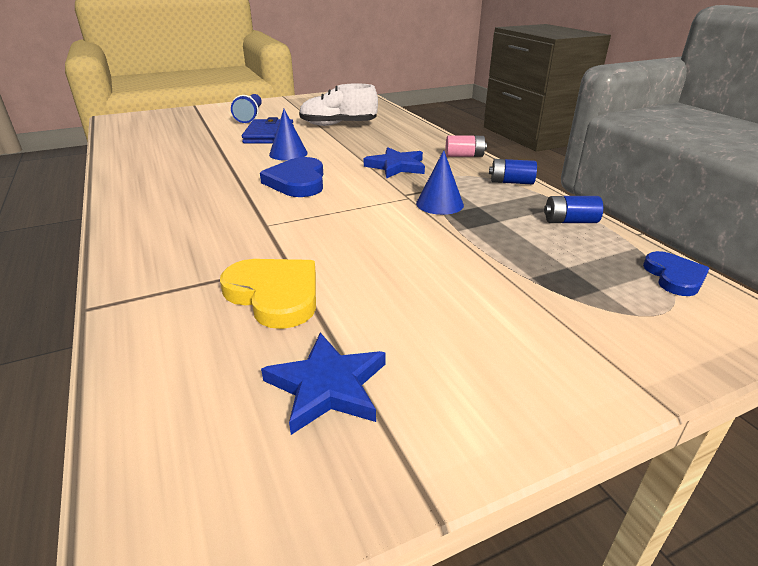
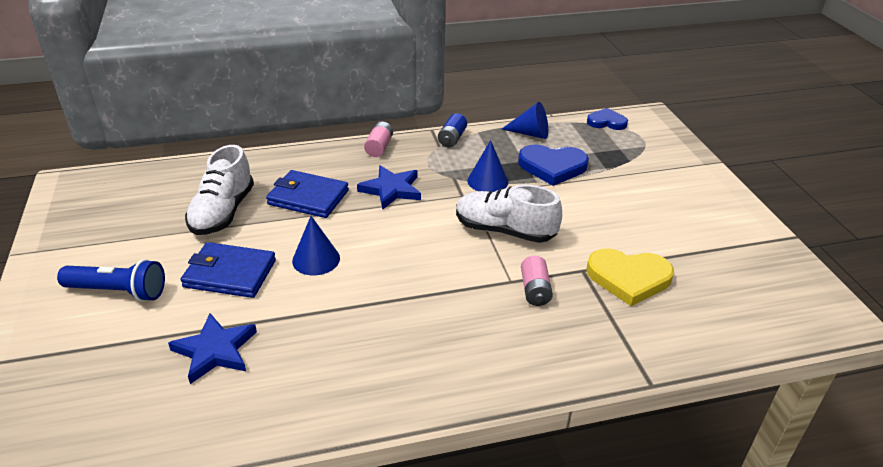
camera: 80 degrees left, 5 degrees up
yellow heart [220,259,316,329] -> yellow heart turned 135 degrees counterclockwise [586,249,674,306]
blue heart [260,157,323,197] -> blue heart moved to [518,144,589,186]
blue star [261,333,386,435] -> blue star moved to [168,313,257,384]
blue battery [544,196,603,223] -> blue cone [502,102,548,139]
none -> blue wallet [266,170,349,218]
none -> white shoe [456,185,562,243]
none -> pink battery [521,256,553,306]

